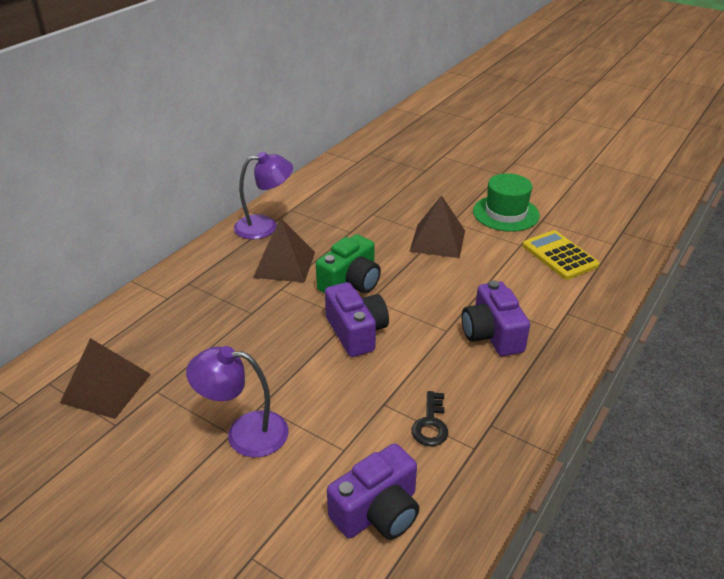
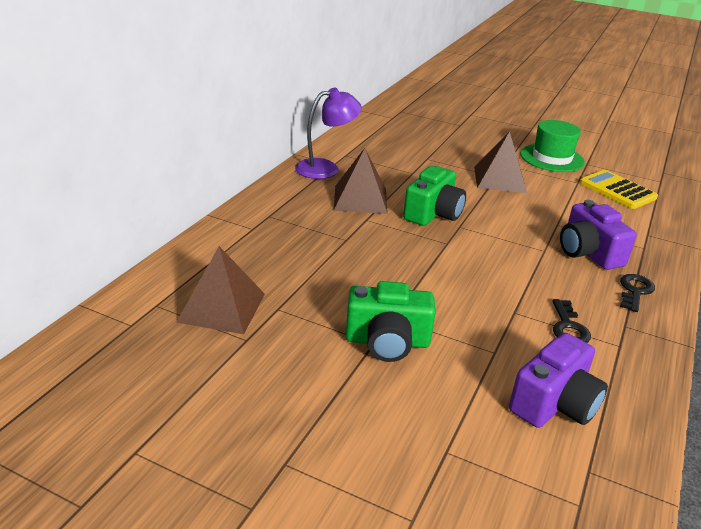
camera: 10 degrees left, 5 degrees down
purple lamp [186,346,289,457] -> green camera [346,281,436,362]
purple camera [325,282,389,357] -> none
none -> black key [620,274,655,312]

